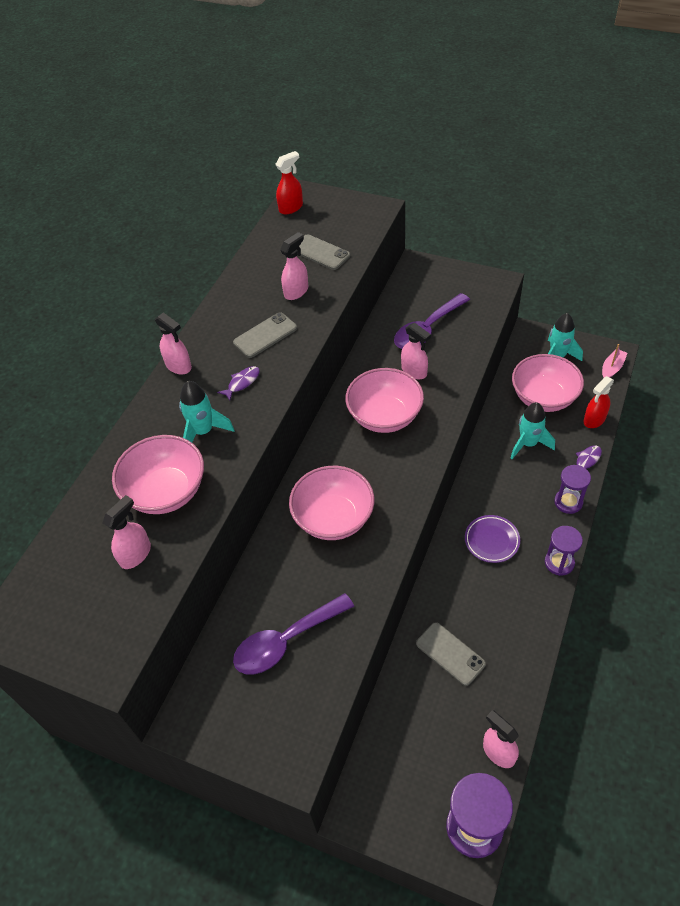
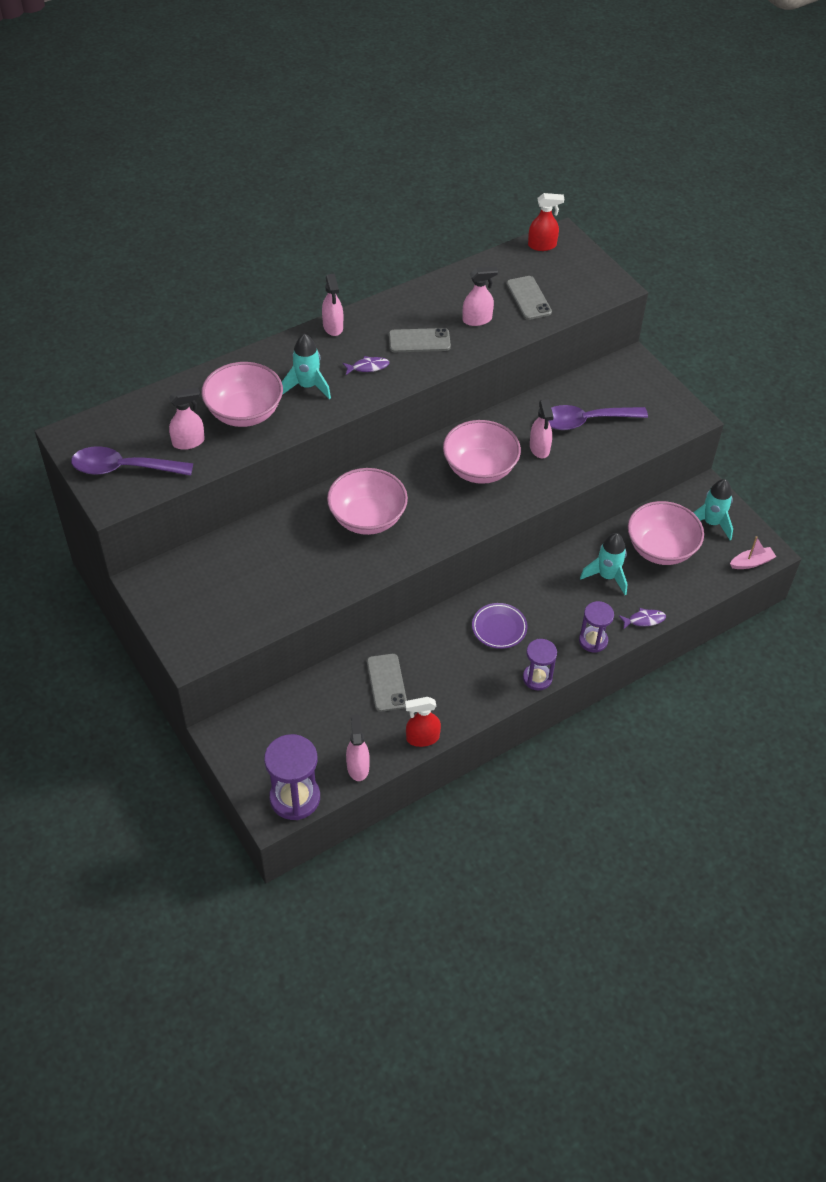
camera: 30 degrees right, 0 degrees up
purple spoon [233,593,354,675] -> purple spoon moved to [71,446,193,476]
red spray bottle [584,376,614,428] -> red spray bottle moved to [405,697,441,747]

